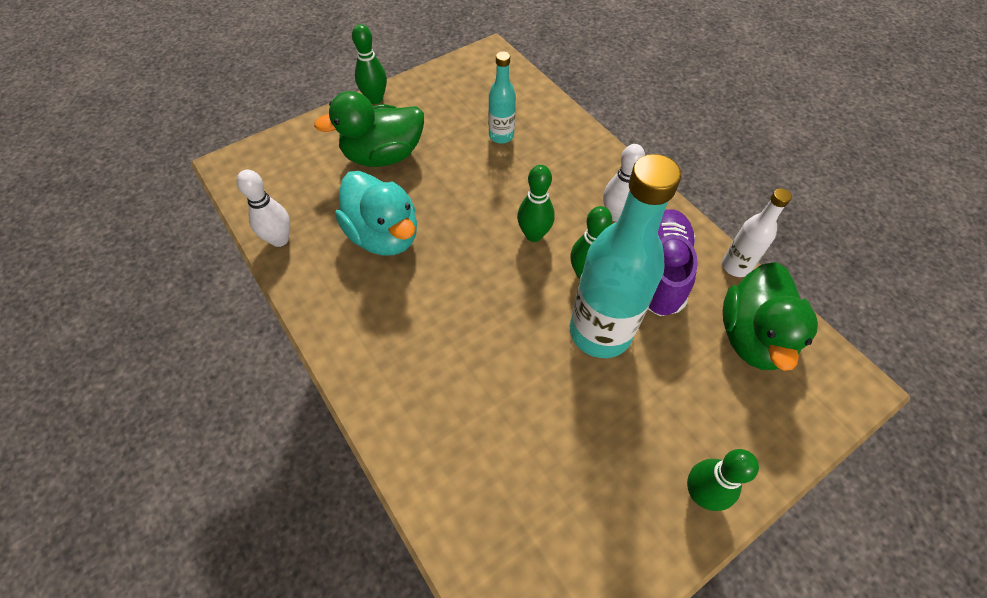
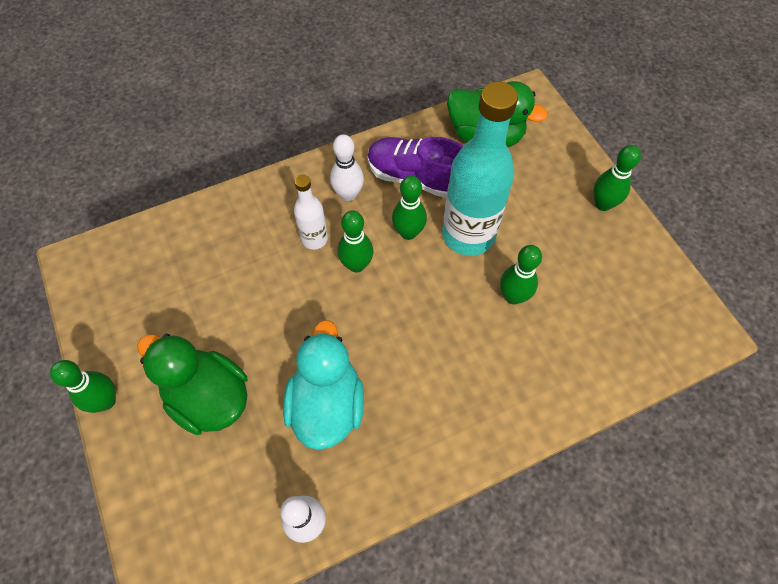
camera: 80 degrees left, 5 degrees up
green duck [314,91,424,167] -> green duck turned 135 degrees clockwise [137,334,248,435]
turquoise duck [335,171,417,256] -> turquoise duck turned 60 degrees counterclockwise [283,320,364,450]
turquoise bottle [488,51,516,143] -> none
white bottle [722,188,792,277] -> white bottle moved to [294,174,328,250]
none -> green bowling pin [500,245,542,304]

